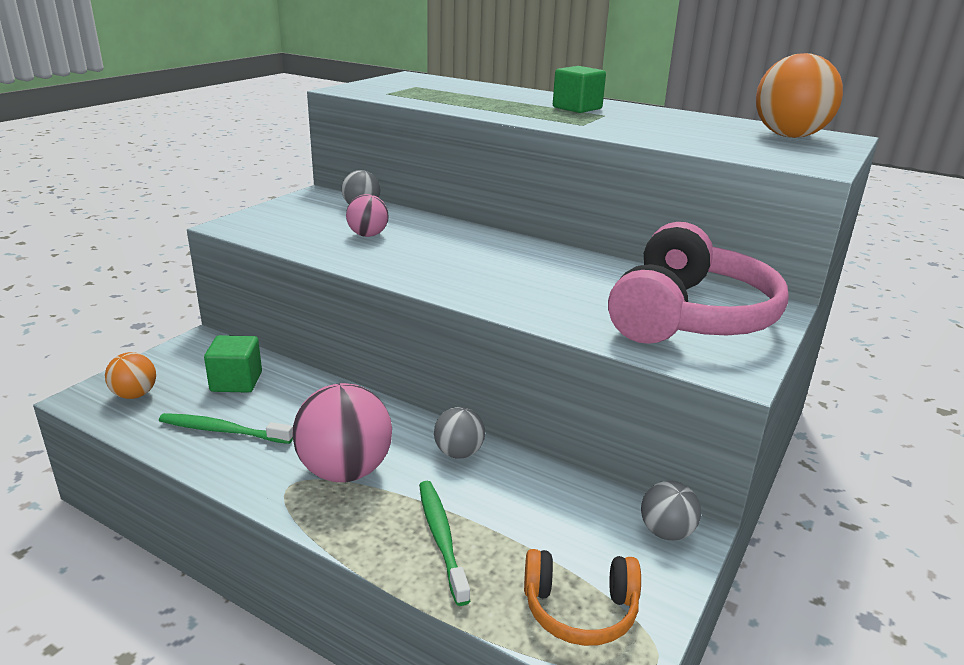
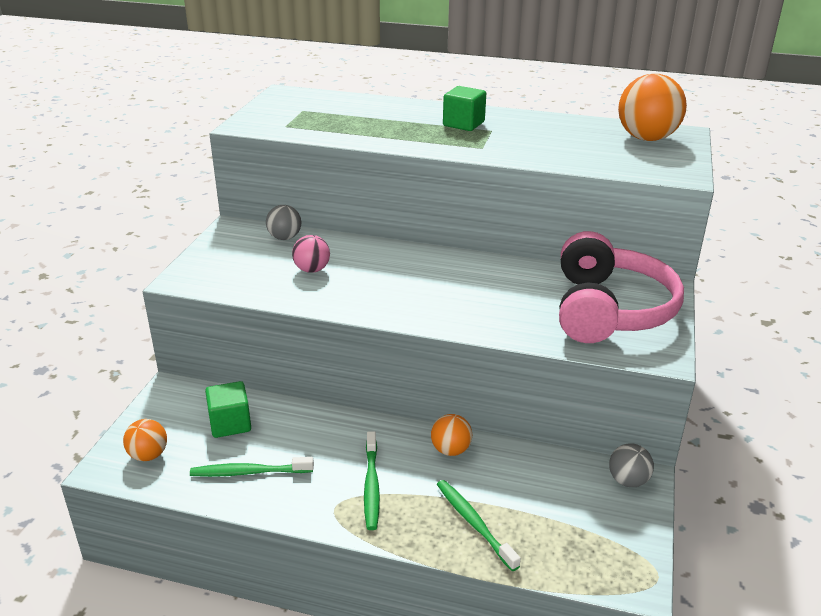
camera: 15 degrees left, 5 degrees up
pink ball [292,383,392,482] -> green toothbrush [364,431,380,530]
grey ball [434,407,485,459] -> orange ball [431,414,472,456]
orange headphones [524,549,641,646] -> none

